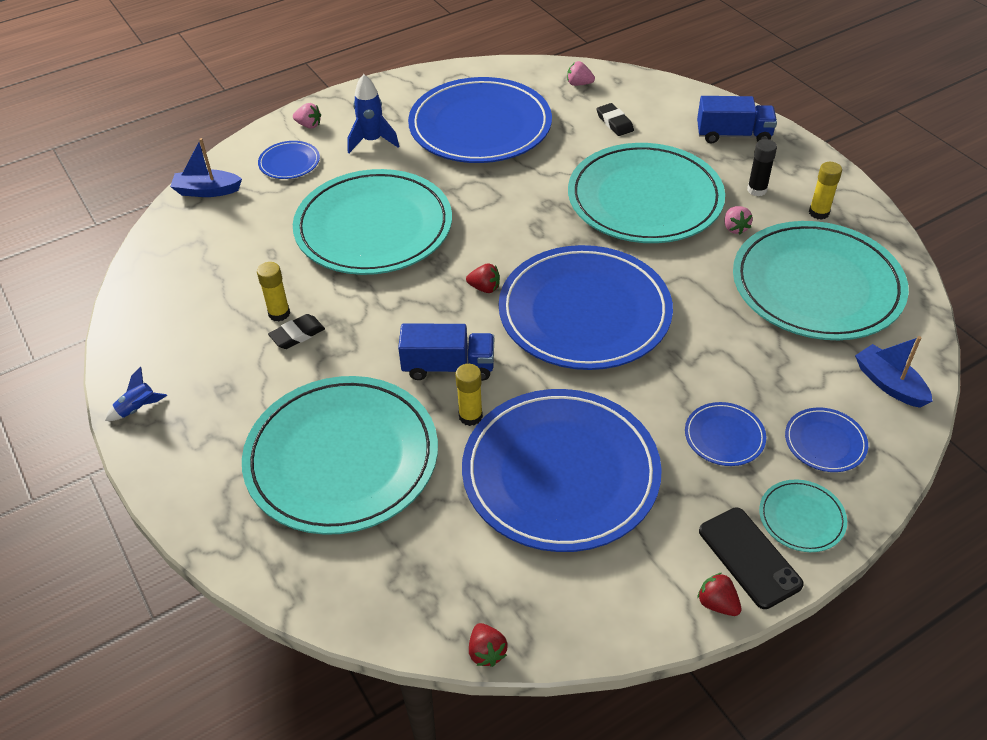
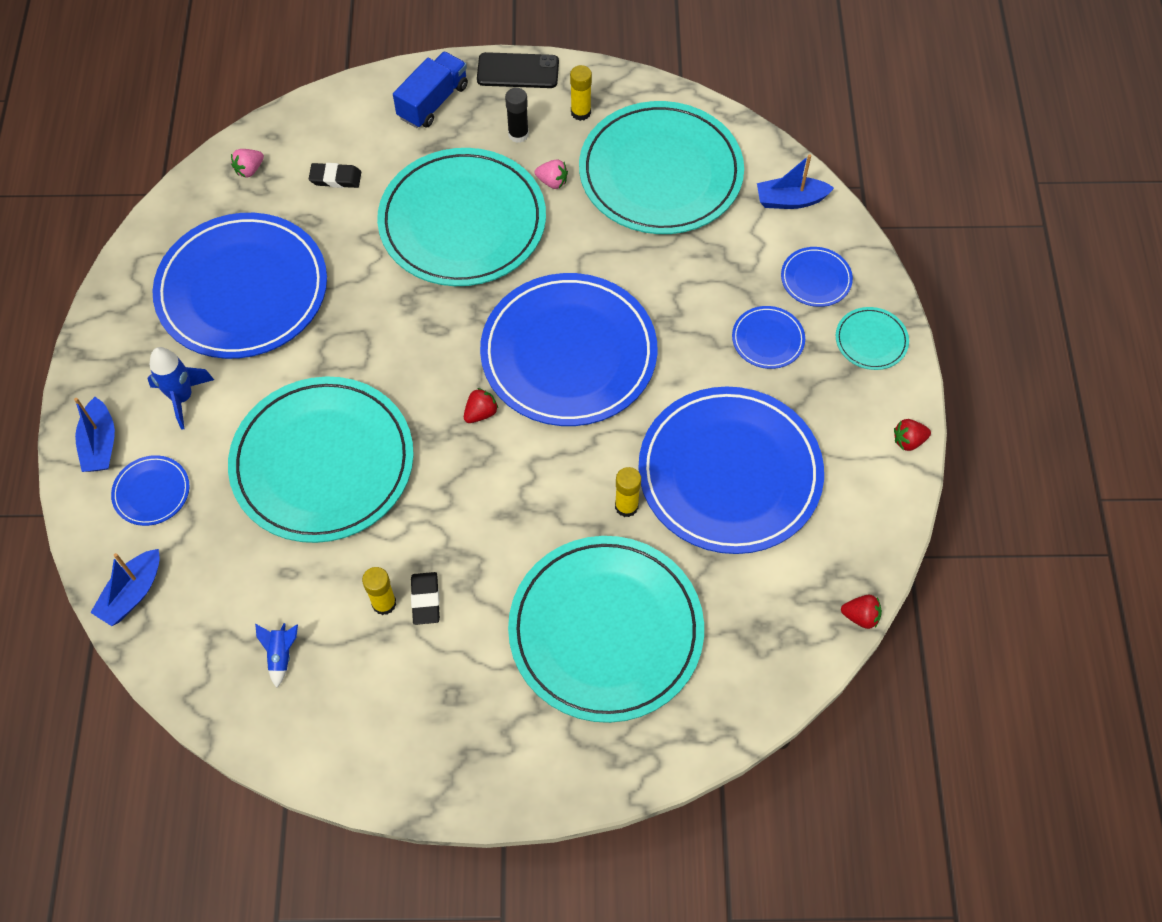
camera: 60 degrees left, 15 degrees up
blue rocket [105,367,167,421] -> blue rocket moved to [255,623,298,688]
pink strawberry [293,103,321,129] -> blue boat [74,397,115,472]
blue truck [398,323,494,381] -> none
black phone [699,507,804,609] -> black phone moved to [477,52,559,88]

